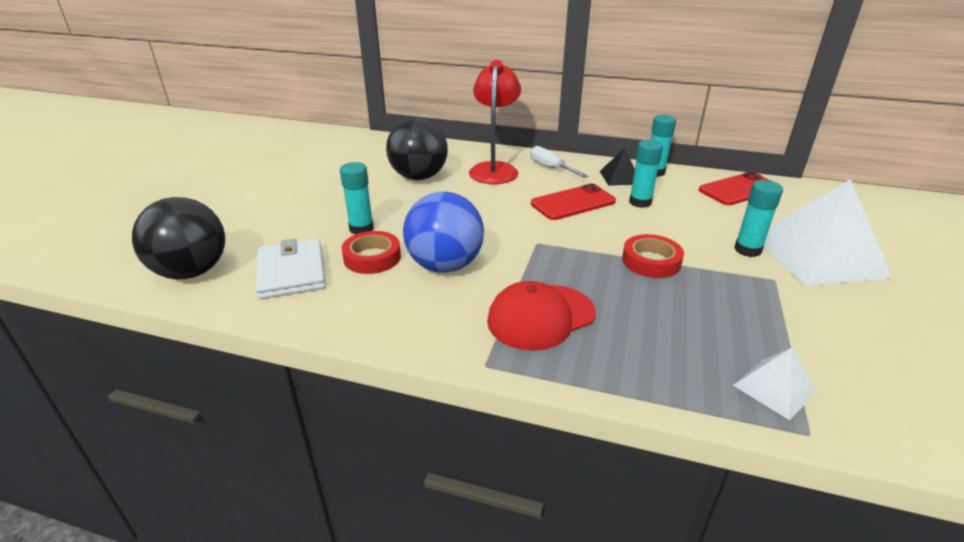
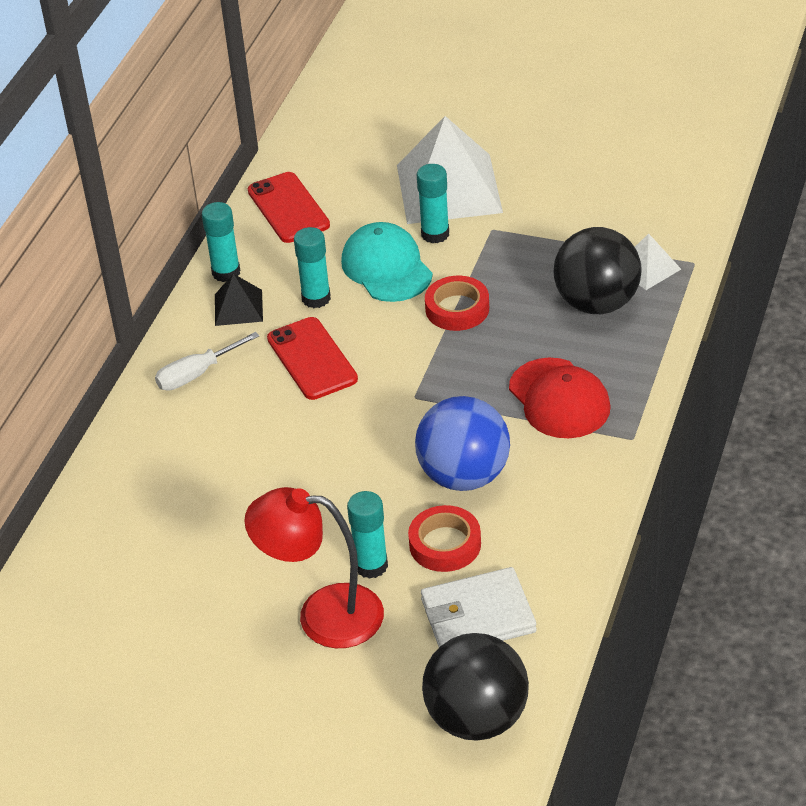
camera: 85 degrees left, 10 degrees up
black ball [386,118,448,180] -> black ball moved to [554,227,642,314]
red lamp [469,60,521,184] -> red lamp moved to [244,487,384,648]
none -> turquoise cap [341,222,433,302]

